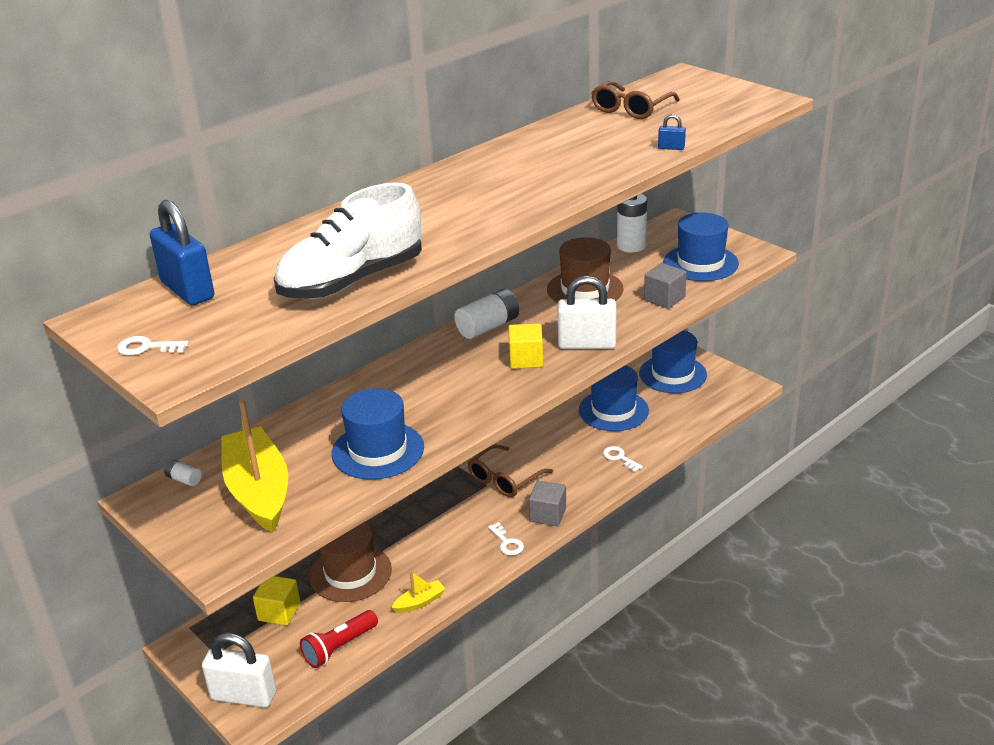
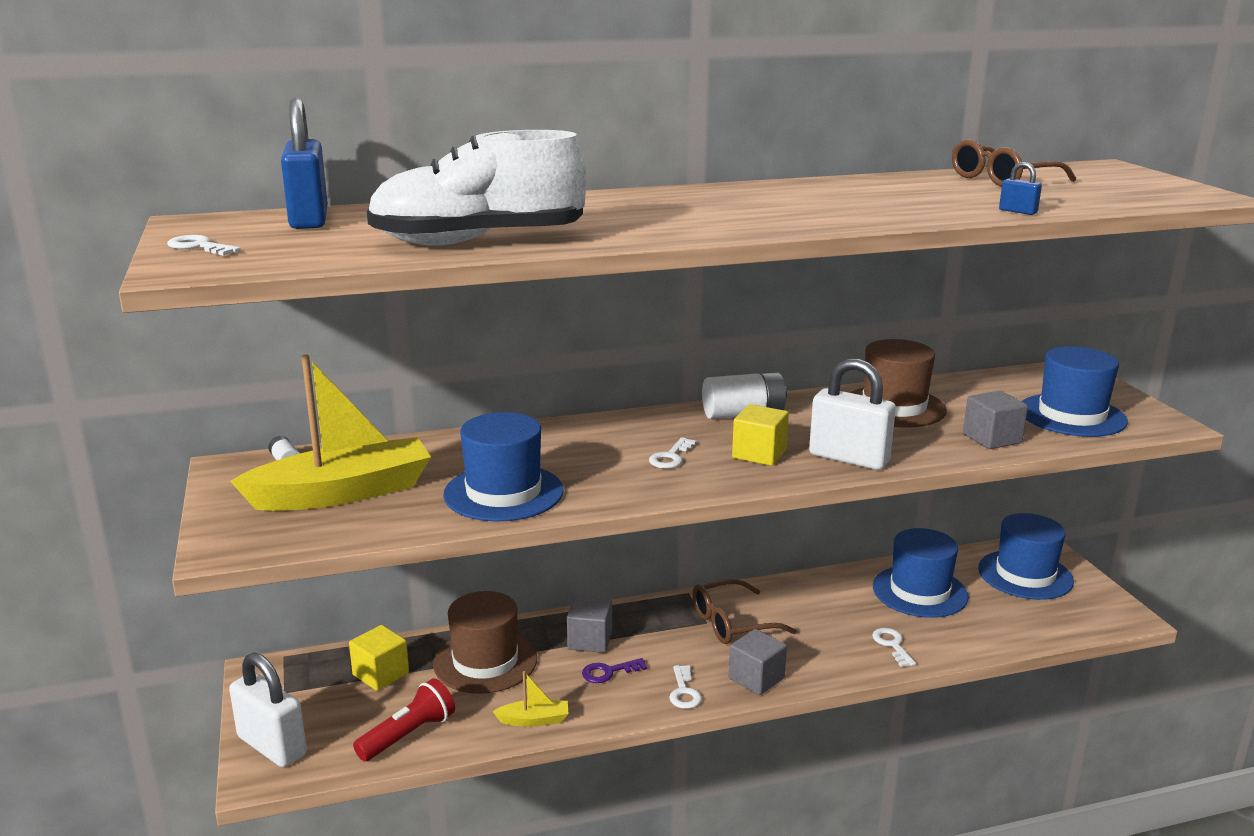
camera: 25 degrees right, 10 degrees down
yellow boat [221,400,288,533] -> yellow boat turned 60 degrees clockwise [230,354,431,511]
red flashlight [300,610,378,668] -> red flashlight turned 150 degrees clockwise [353,678,455,762]
white battery [617,194,647,253] -> none
none -> grey cube [567,596,612,653]
none -> purple key [582,658,648,683]
none -> white key [649,437,696,469]

